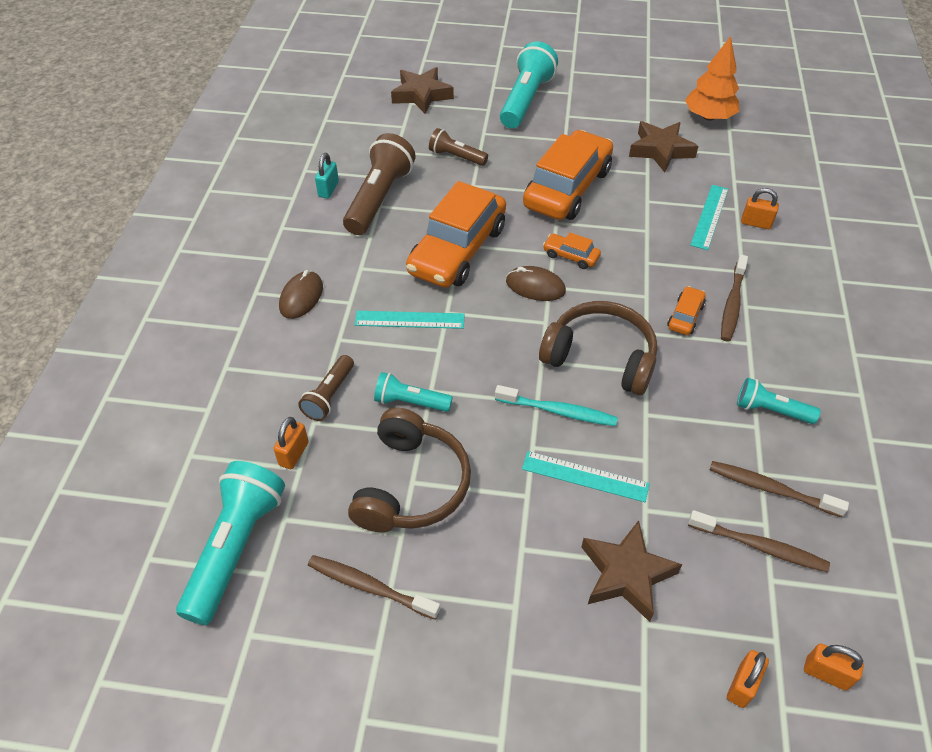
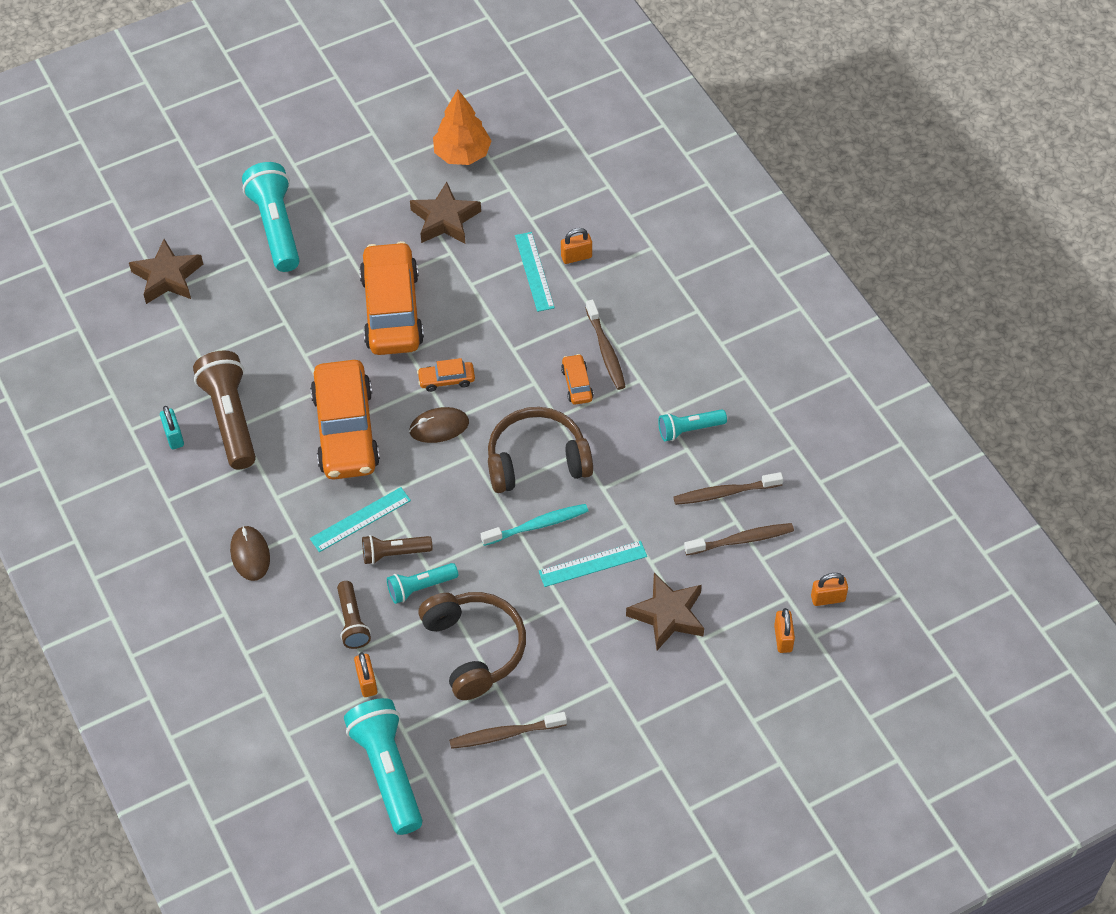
camera: 35 degrees left, 5 degrees up
brown flashlight [429,128,488,166] -> brown flashlight moved to [362,535,433,564]

